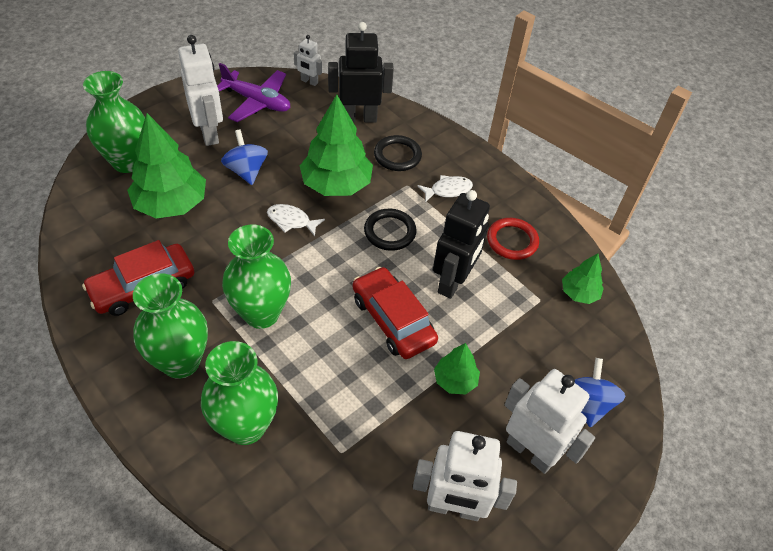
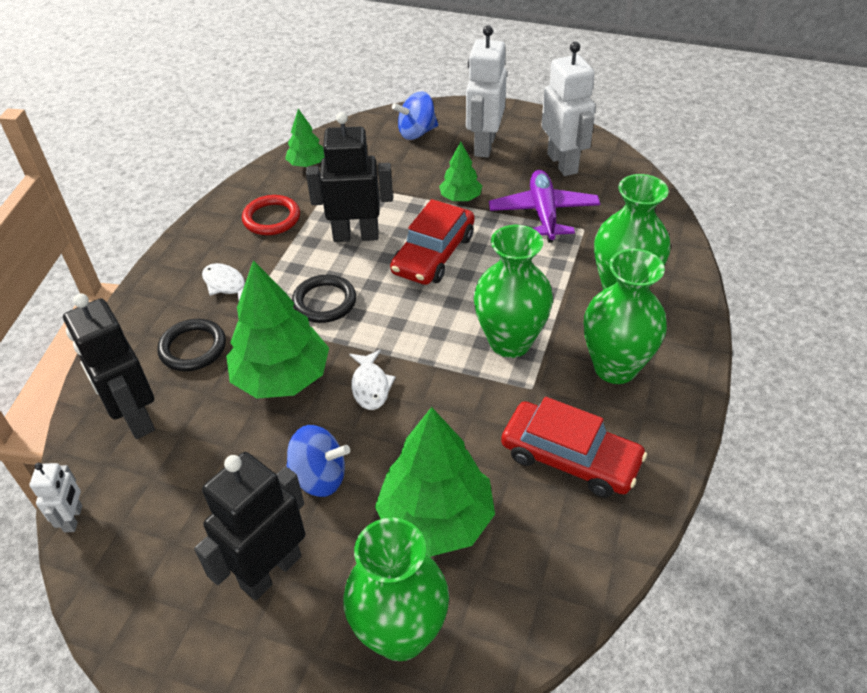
camera: 115 degrees left, 5 degrees down
white robot [178,35,223,146] -> black robot [194,452,305,601]
purple plane [217,63,290,122] -> purple plane moved to [489,170,600,243]
blue spinning top [221,129,268,185] -> blue spinning top turned 120 degrees counterclockwise [286,425,350,497]

